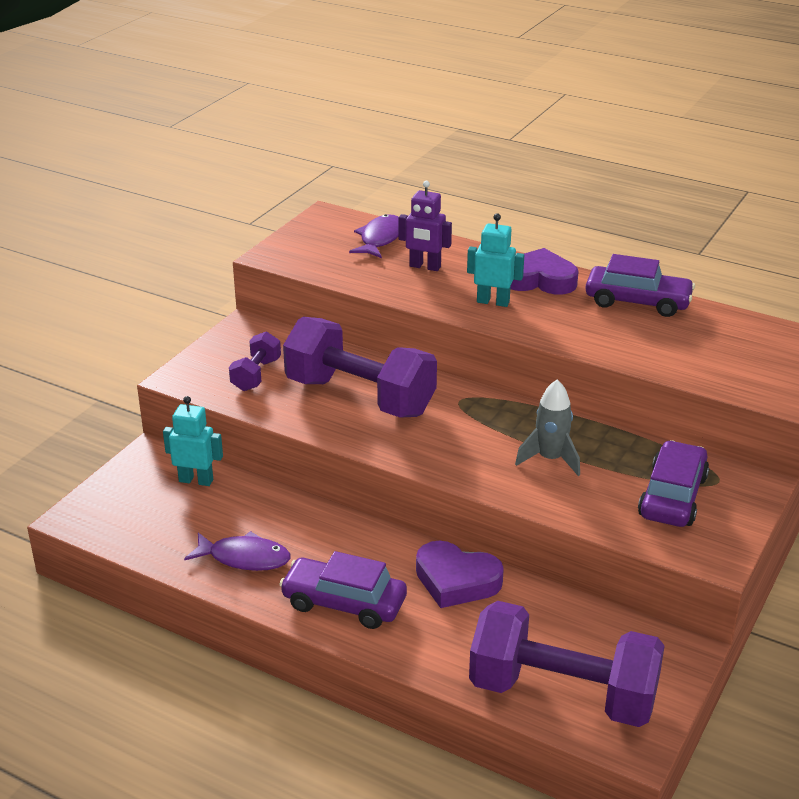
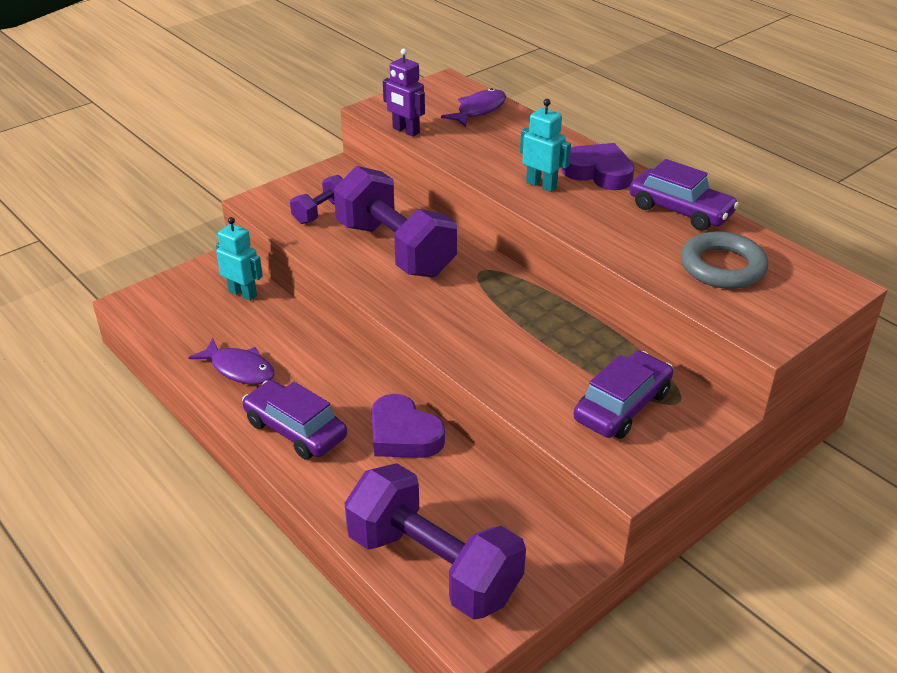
camera: 20 degrees right, 5 degrees up
purple robot [399,181,452,271] -> purple robot moved to [383,48,425,137]
grey rocket [515,380,580,476] -> none
none -> grey ring [681,231,768,289]

